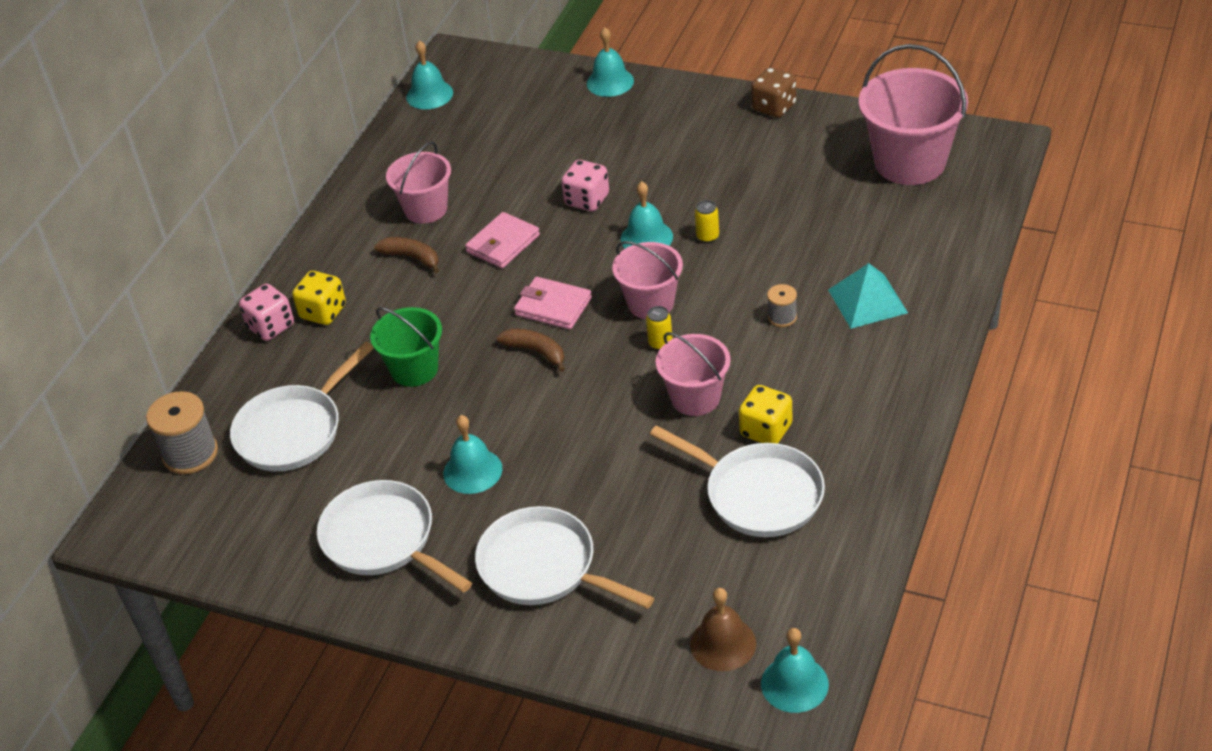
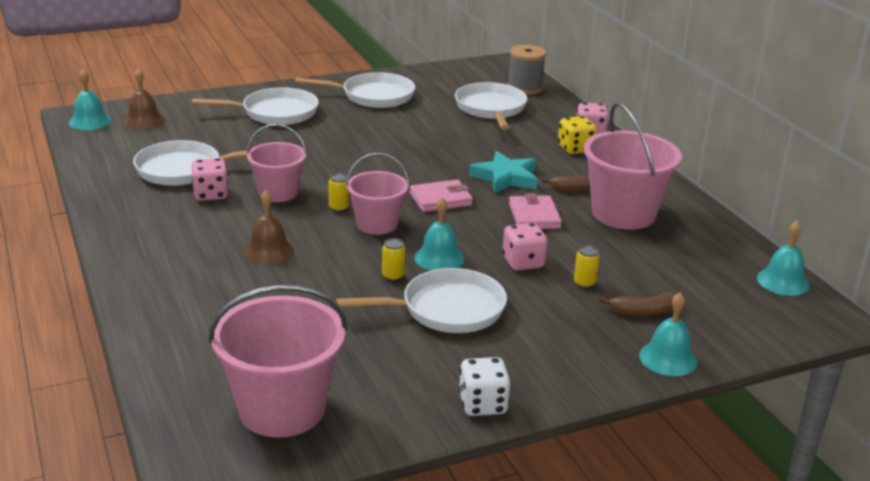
camera: 130 degrees right, 15 degrees down
green bucket [370,307,442,387] -> none
pink bucket [386,142,451,224] -> pink bucket [583,103,682,230], size x1.61
turquoise bell [443,415,502,494] -> none
brown banana [497,329,565,372] -> brown banana moved to [600,292,676,316]
yellow dice [739,385,792,443] -> pink dice [192,158,229,201]
brown dice [751,67,796,118] -> white dice [459,357,510,416]
grey spool [767,284,797,327] -> brown bell [244,190,294,264]
turquoise pyramid [828,263,908,329] -> none
none -> white pan [336,268,507,333]
none -> turquoise star [469,151,538,194]
none -> yellow can [574,245,600,288]

